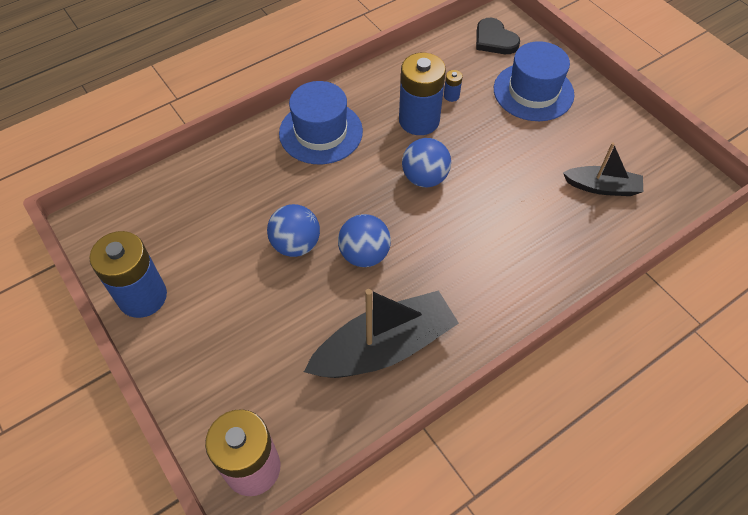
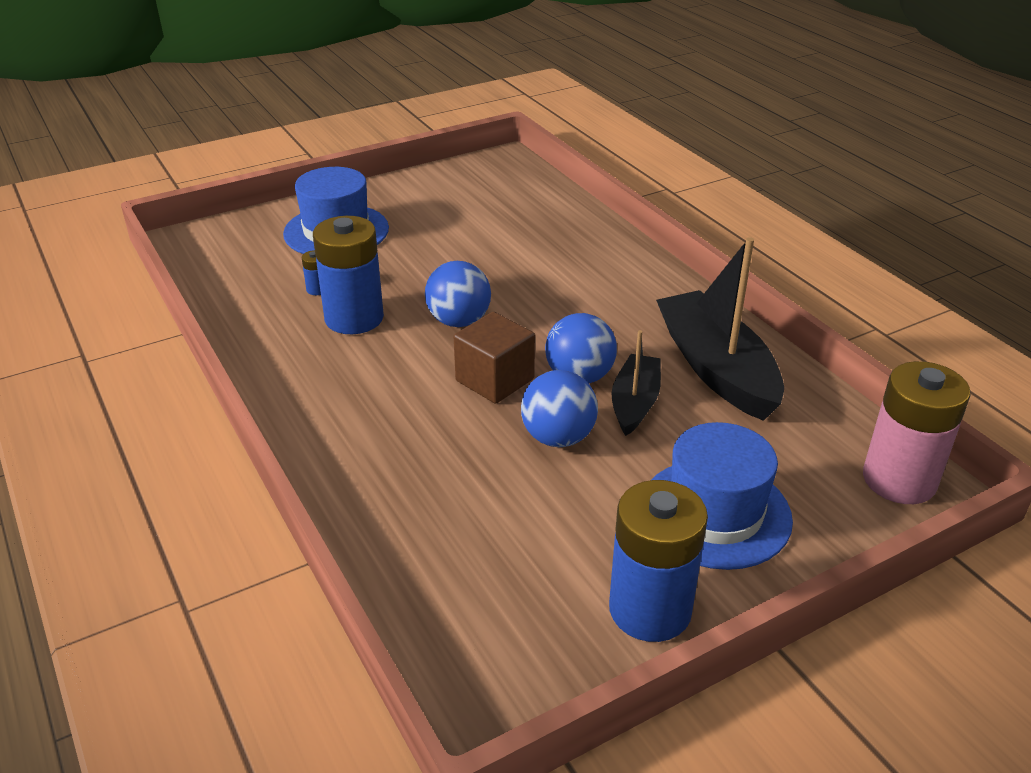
camera: 85 degrees left, 20 degrees down
blue hat [279,81,363,164] -> blue hat moved to [651,422,793,570]
black heart [476,18,520,54] -> none
black boat [563,142,643,196] -> black boat moved to [611,330,661,436]
none -> brown cube [454,312,535,404]

